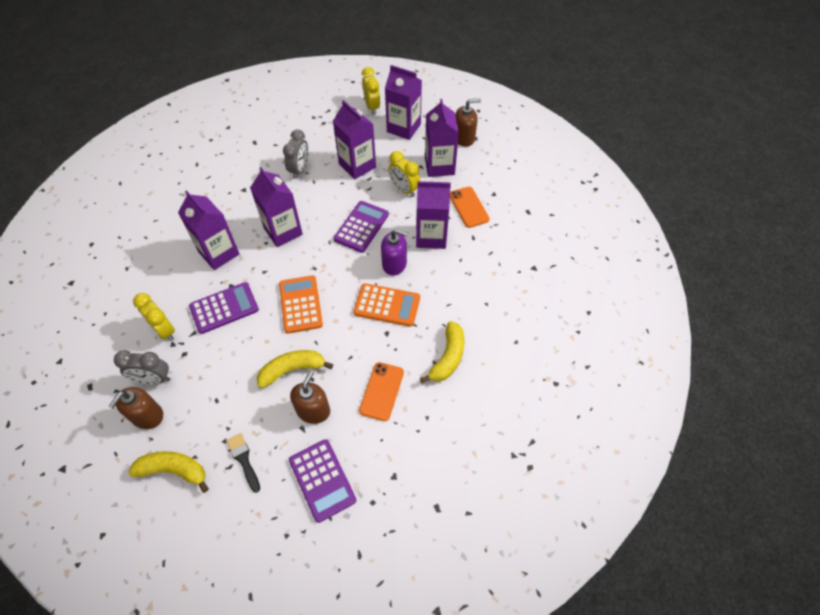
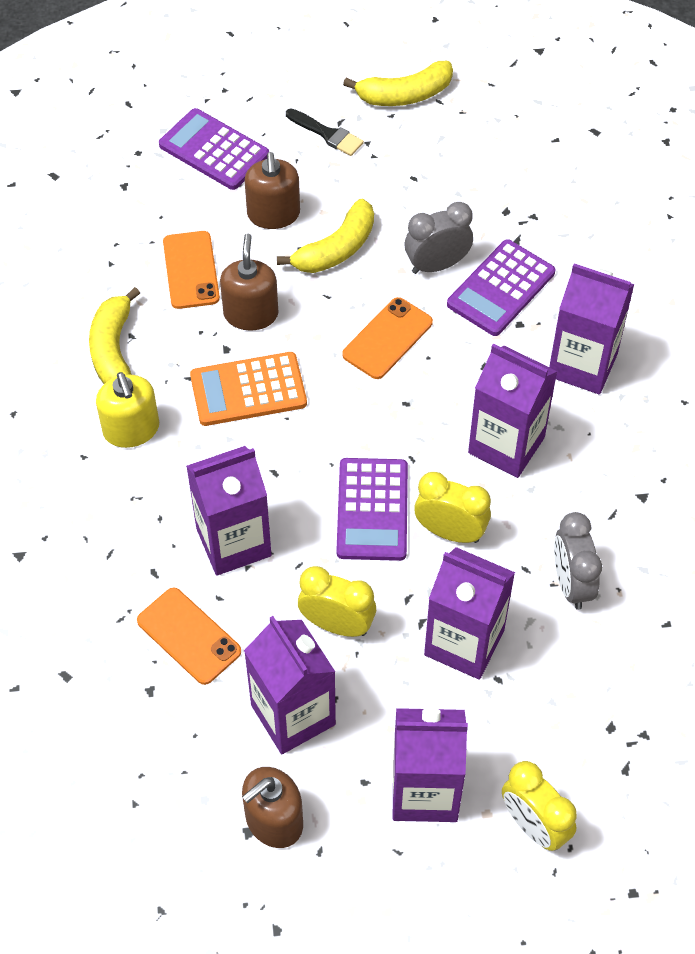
camera: 155 degrees right, 0 degrees up
brown soap dispenser [109,387,163,429] -> brown soap dispenser moved to [220,234,278,331]
grey clock [114,350,170,384] -> grey clock moved to [405,202,473,274]
yellow clock [133,293,175,341] -> yellow clock moved to [414,472,491,543]
orange calculator [279,275,323,334] -> orange phone [342,297,433,379]
purple soap dispenser [381,229,408,276] -> none
none -> yellow soap dispenser [96,372,159,448]

